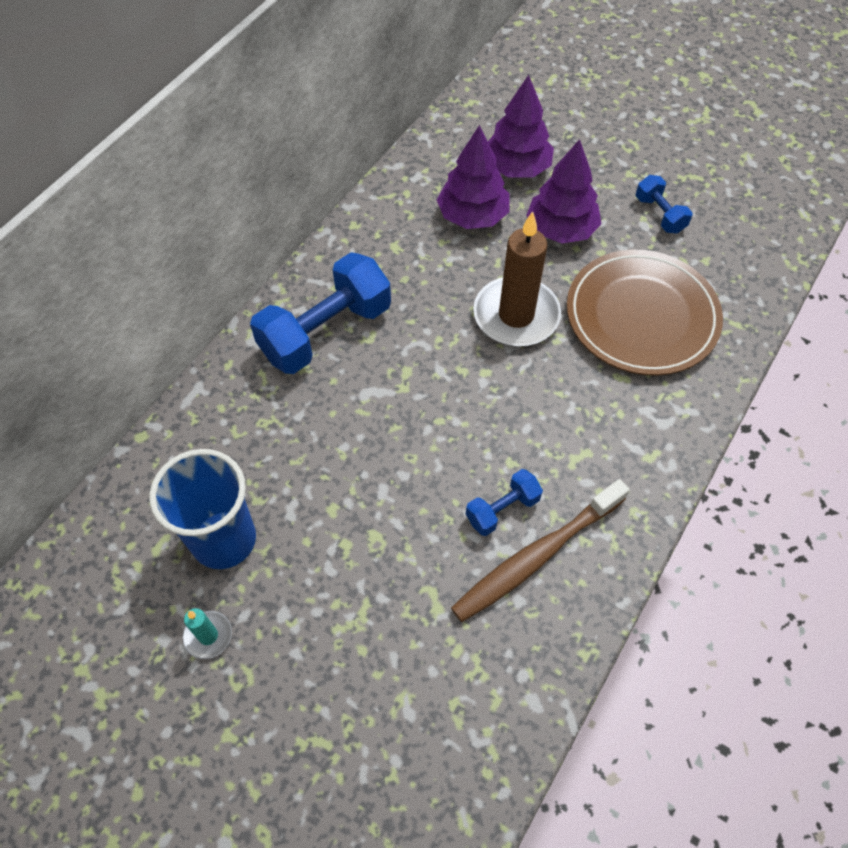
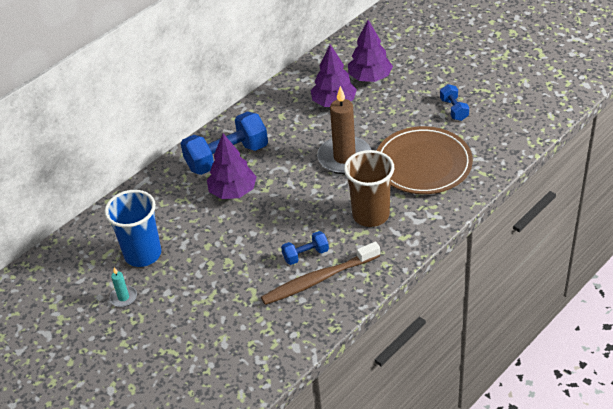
camera: 15 degrees right, 15 degrees down
purple tree [526,139,601,244] -> purple tree moved to [207,133,257,199]
none -> brown cup [344,150,394,227]

